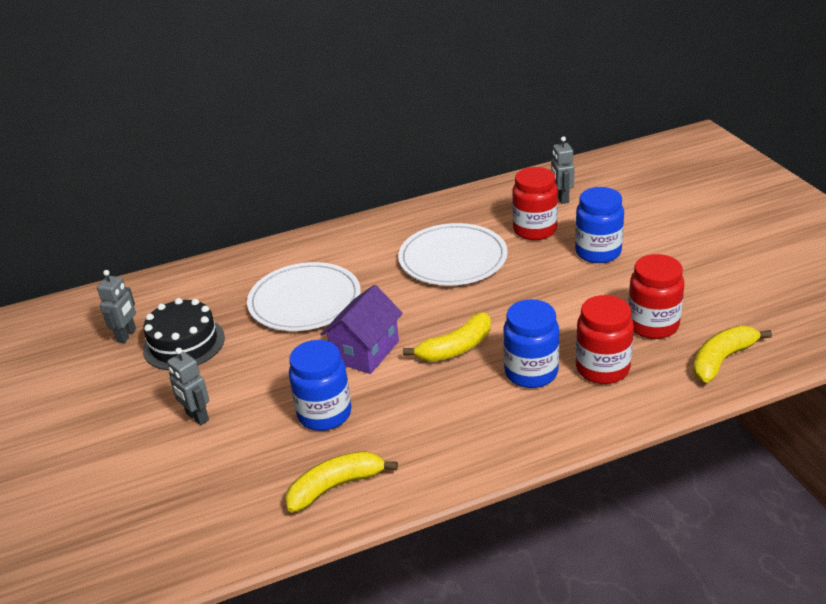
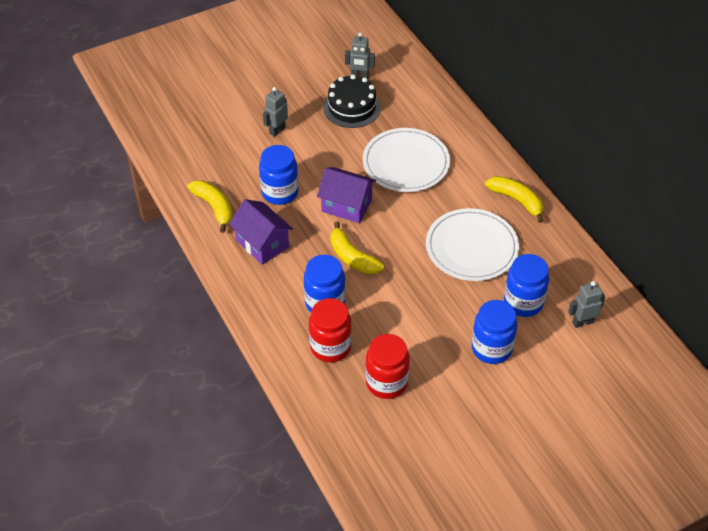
camera: 80 degrees right, 15 degrees up
red jar [512,167,558,240] -> blue jar [504,254,549,317]
yellow banana [693,326,772,383] -> yellow banana moved to [485,176,544,223]
none -> purple house [229,199,293,265]

